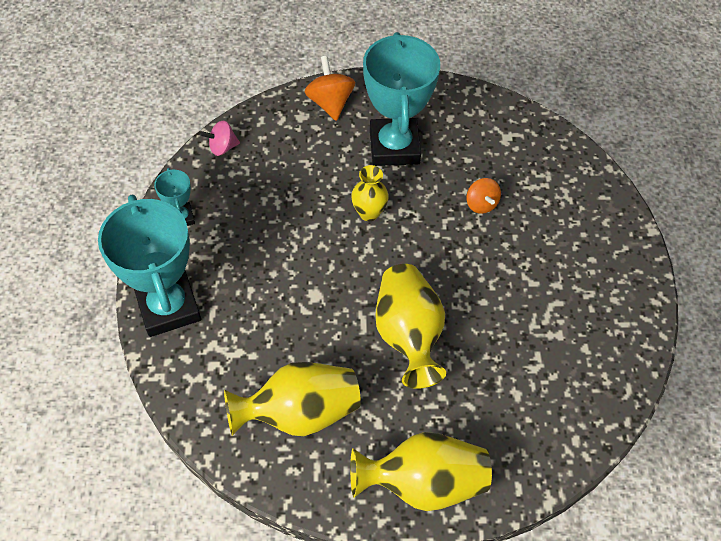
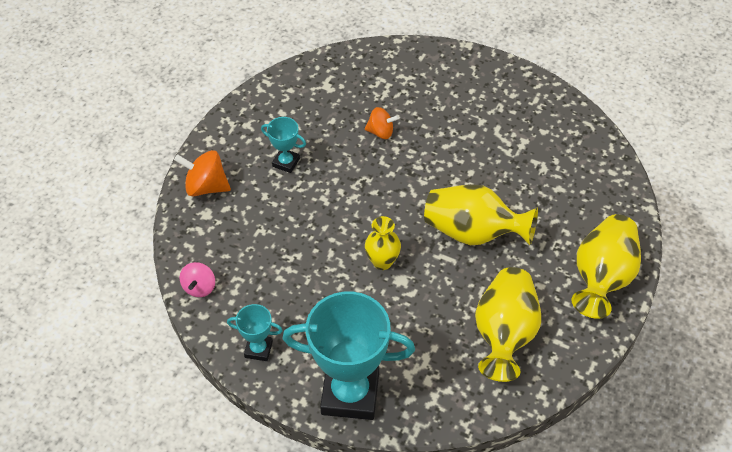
camera: 60 degrees left, 5 degrees down
yellow vase [351,165,389,221] -> yellow vase moved to [365,216,401,270]
turquoise trophy [363,32,440,166] -> turquoise trophy [261,117,306,173], size x0.46

